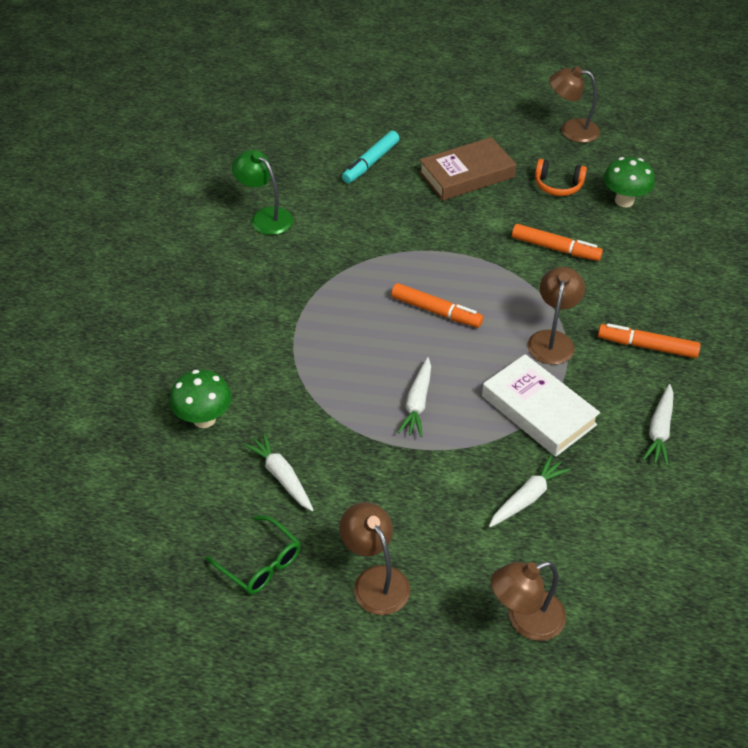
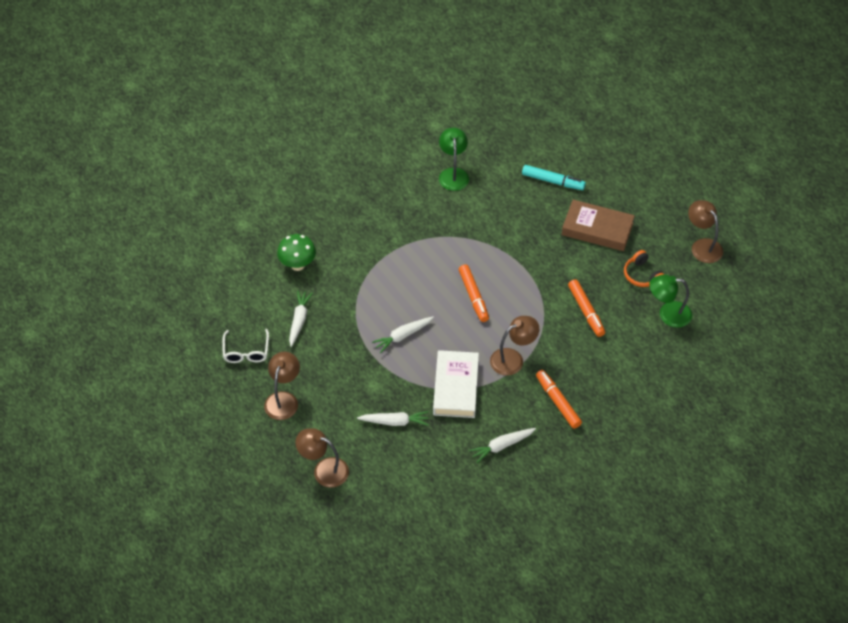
camera: 45 degrees right, 5 degrees up
green glasses [206,516,301,595] -> white glasses [222,329,269,363]
turquoise marker [342,131,400,183] -> turquoise marker turned 150 degrees counterclockwise [522,165,586,190]
green mushroom [604,157,655,208] -> green lamp [649,275,692,328]

